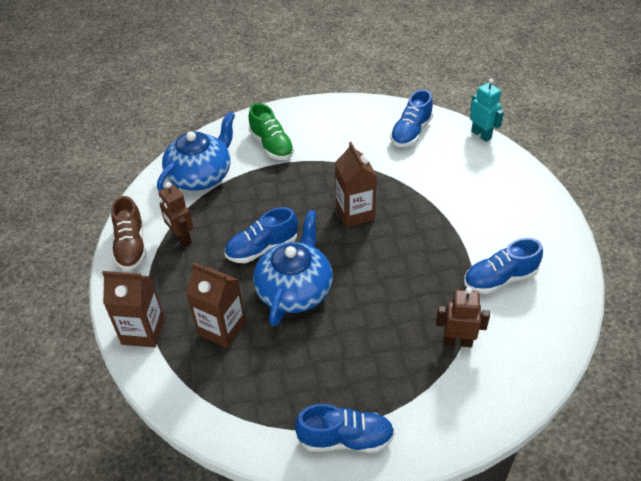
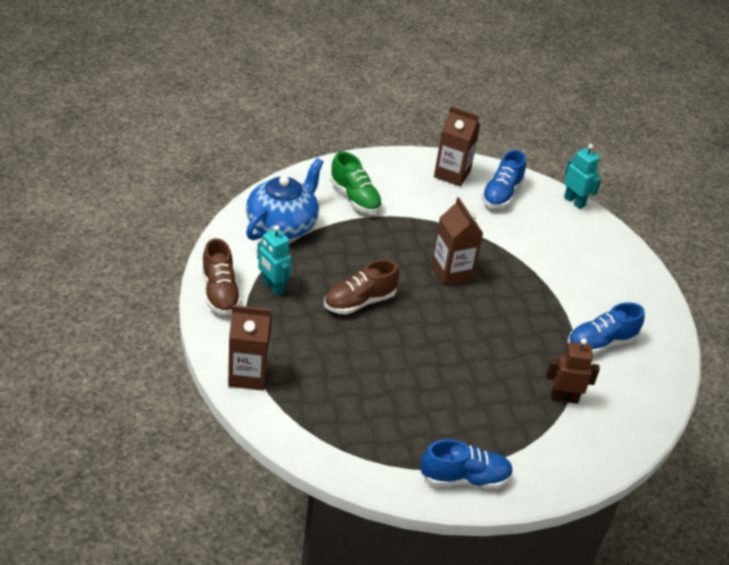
camera: 10 degrees left, 5 degrees down
brown robot [158,182,193,247] -> turquoise robot [257,225,292,296]
brown carton [186,262,246,348] -> brown carton moved to [434,106,480,186]
blue shoe [225,207,298,263] -> brown shoe [324,259,399,314]
blue teapot [253,210,333,326] -> none

